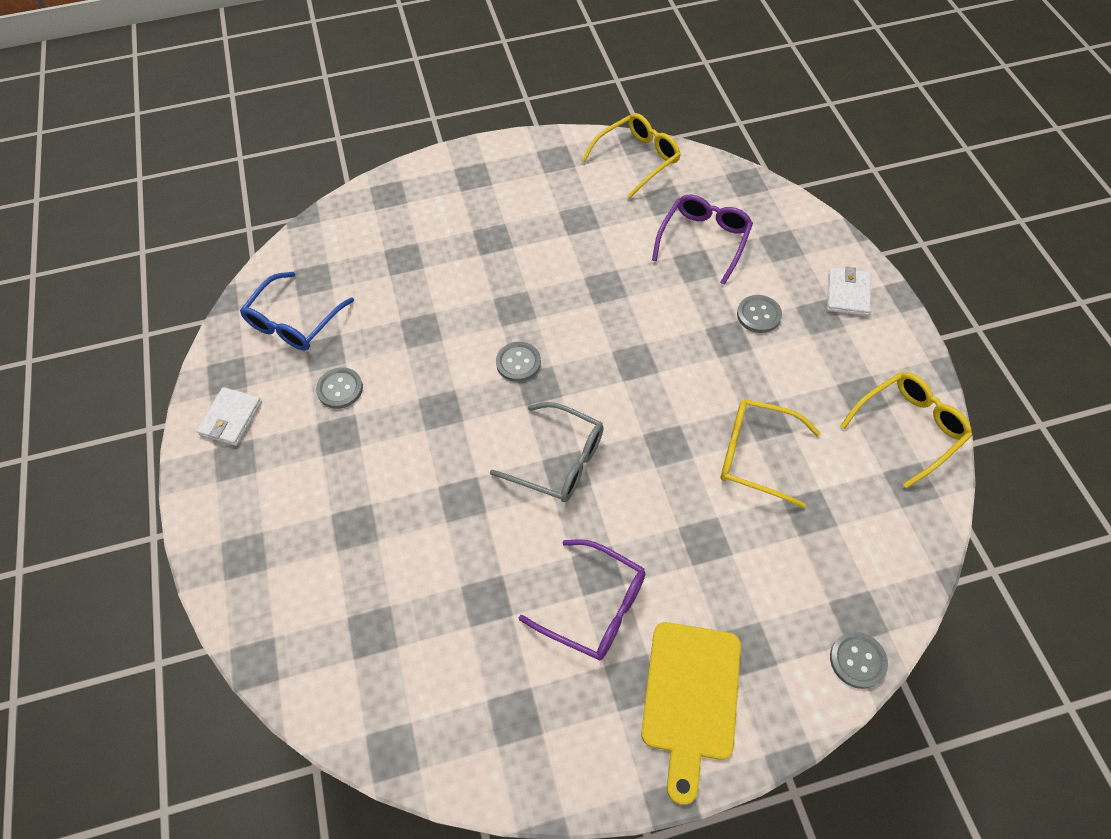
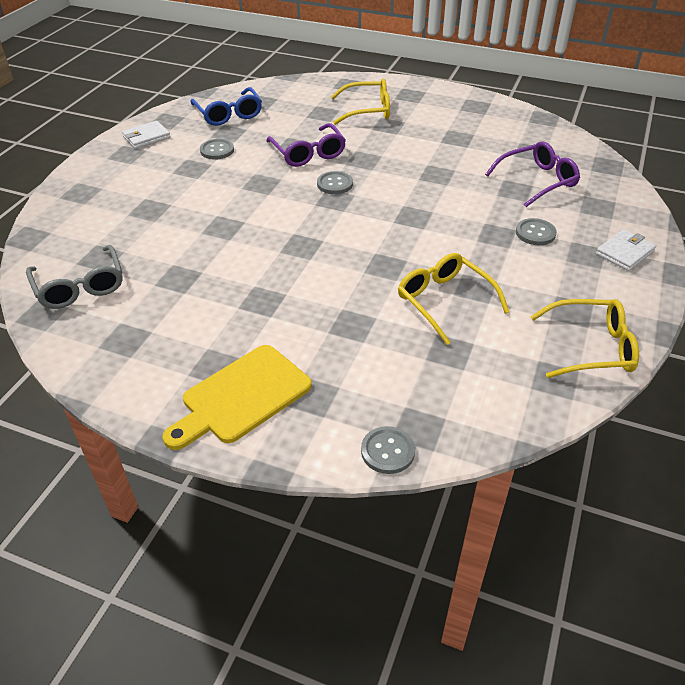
camera: 35 degrees right, 15 degrees down
blue glasses [240,272,354,350] -> blue glasses turned 90 degrees counterclockwise [191,87,262,126]
grey glasses [490,402,604,502] -> grey glasses moved to [26,245,123,309]
purple glasses [519,539,645,660] -> purple glasses moved to [266,123,346,167]
yellow glasses [582,113,681,199] -> yellow glasses moved to [331,79,390,125]

